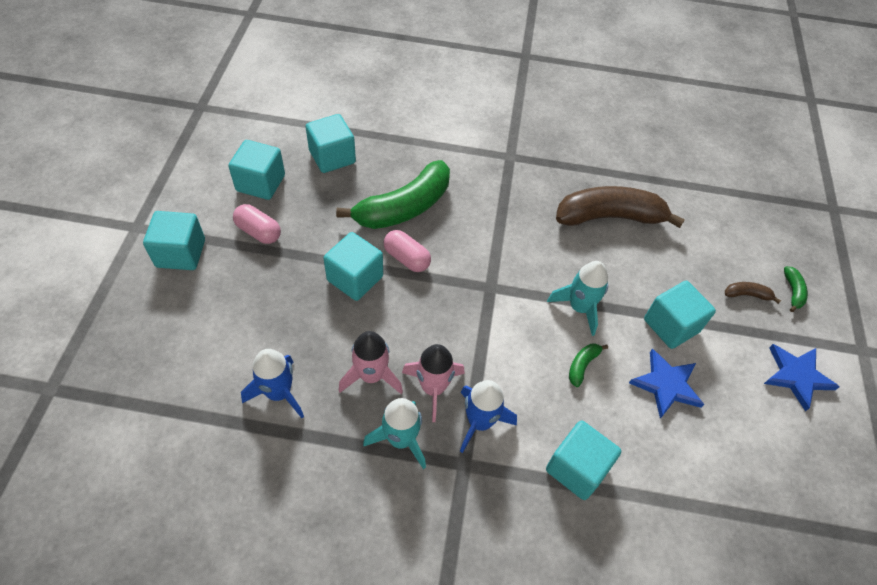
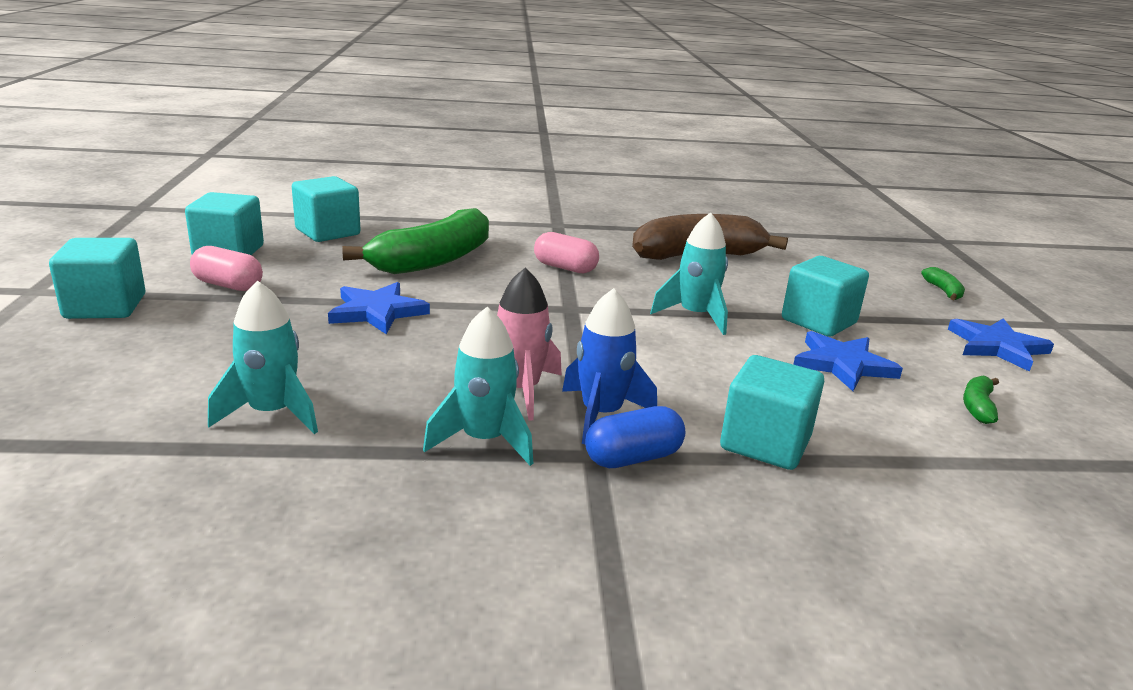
camera: 10 degrees left, 30 degrees down
blue rocket [241,349,304,418] -> turquoise rocket [208,280,318,434]
turquoise cube [323,232,383,301] -> blue star [328,282,430,335]
pink rocket [338,331,403,394] -> none
pink capsule [384,230,431,272] -> pink capsule moved to [534,232,599,273]
green banana [569,343,608,387] -> green banana moved to [963,376,999,424]
brown banana [725,282,781,304] -> none
none -> blue capsule [585,406,685,468]

